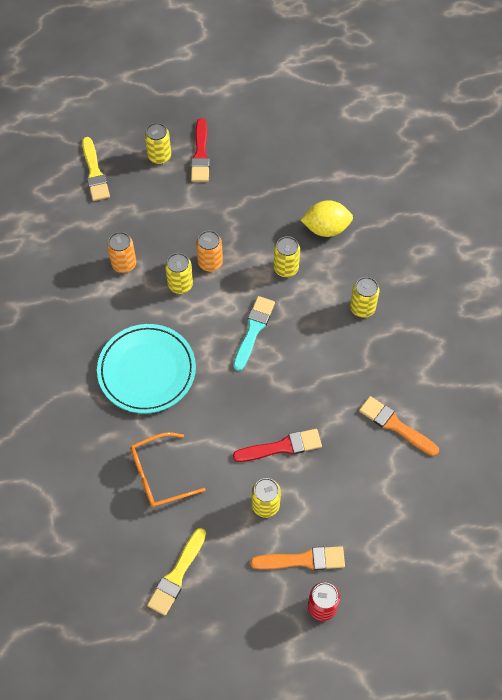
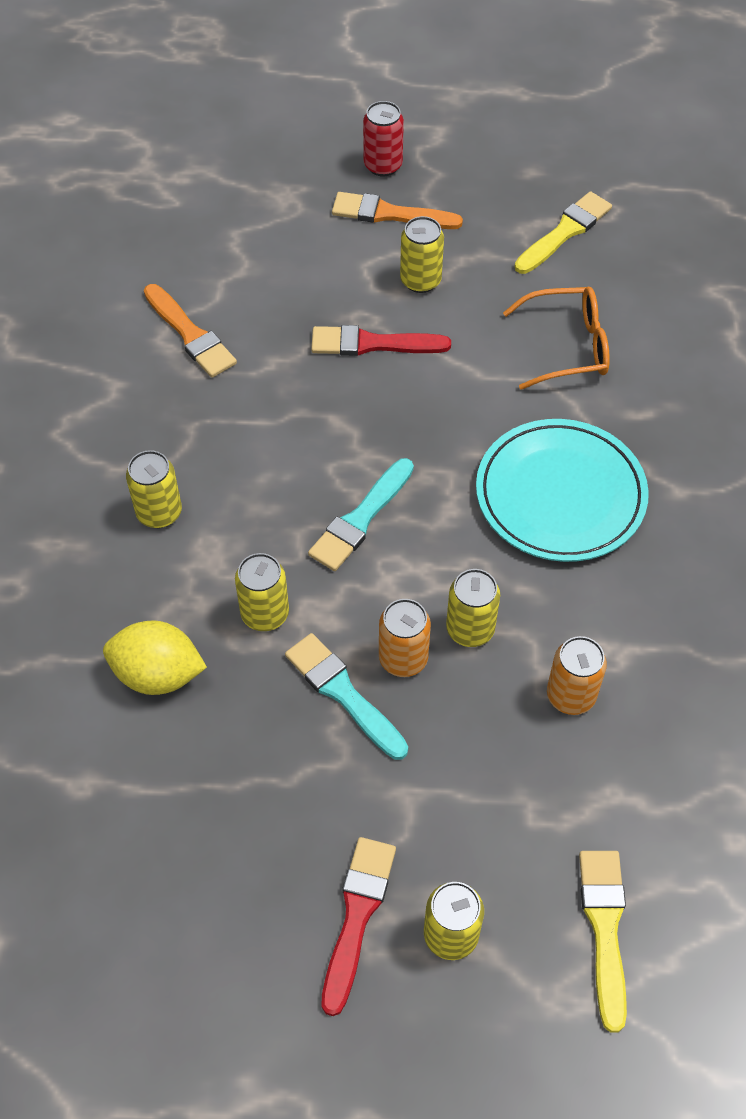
camera: 165 degrees left, 5 degrees down
none -> turquoise brush [285,633,408,760]

